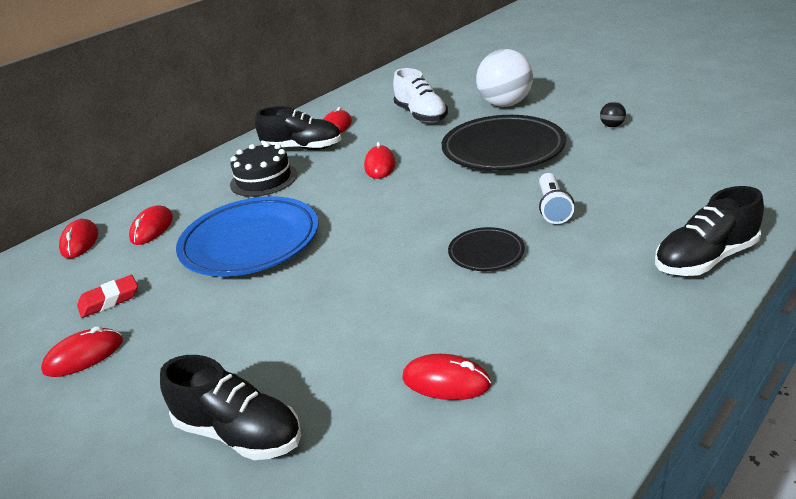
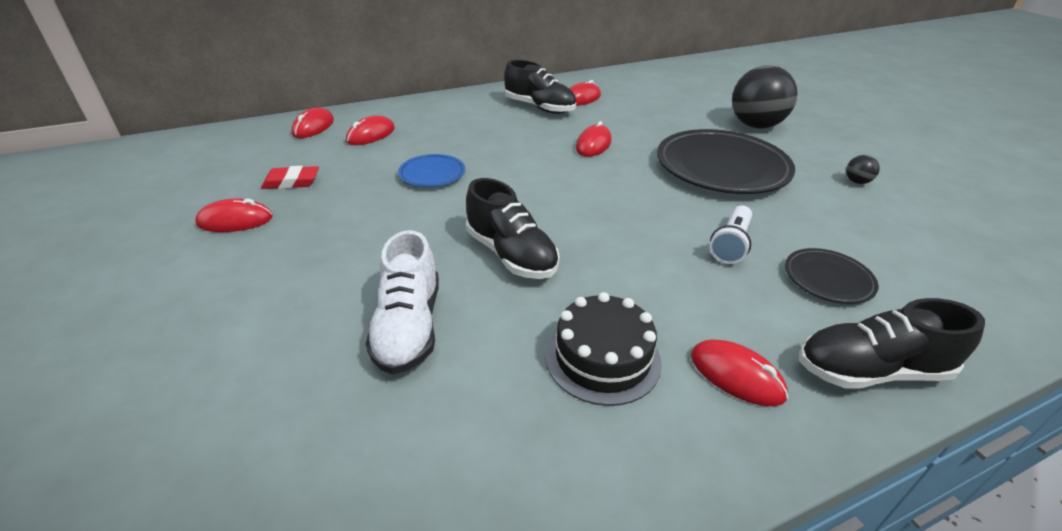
camera: 20 degrees right, 5 degrees up
black shoe [160,355,301,460] -> black shoe moved to [466,178,560,279]
blue plate [176,196,319,277] -> blue plate [398,154,465,187], size x0.49
black cake [230,142,297,197] -> black cake moved to [545,292,662,406]
white shoe [393,68,448,123] -> white shoe moved to [365,230,439,374]
red mouse [402,354,491,400] -> red mouse moved to [691,339,788,406]
black plate [448,227,525,271] -> black plate moved to [785,248,879,304]
white ball [476,49,533,107] -> black ball [732,65,798,128]

